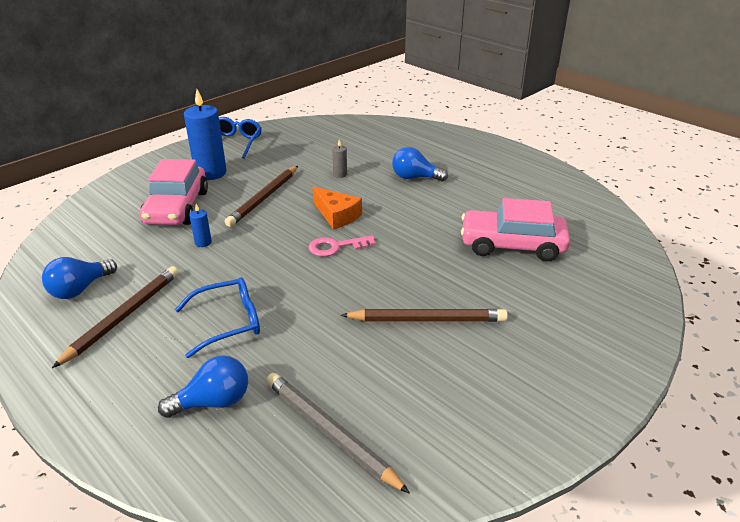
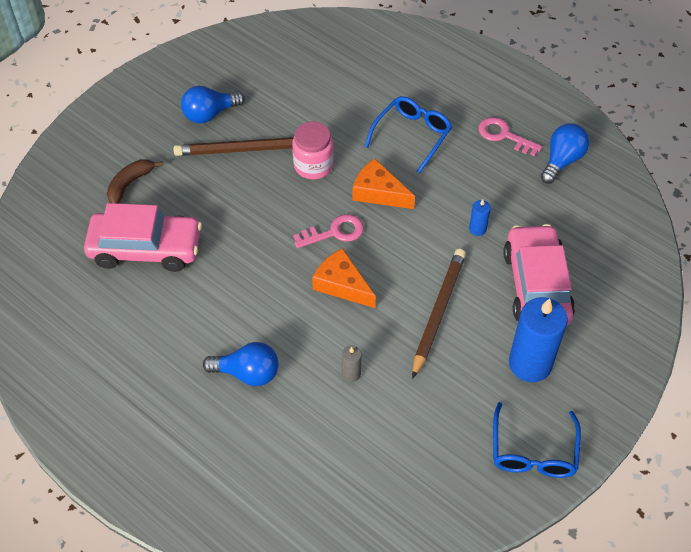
camera: 175 degrees right, 20 degrees up
brown pencil [52,266,179,368] -> pink key [478,117,542,156]
blue light bulb [158,355,248,418] -> blue light bulb moved to [181,86,245,123]
blue glasses [175,277,260,358] -> blue glasses turned 150 degrees clockwise [364,96,452,174]
grey pencil [266,373,410,494] -> none
none -> brown banana [107,159,163,203]
none -> pink jar [292,122,334,179]
none -> orange cheese [353,158,415,209]

